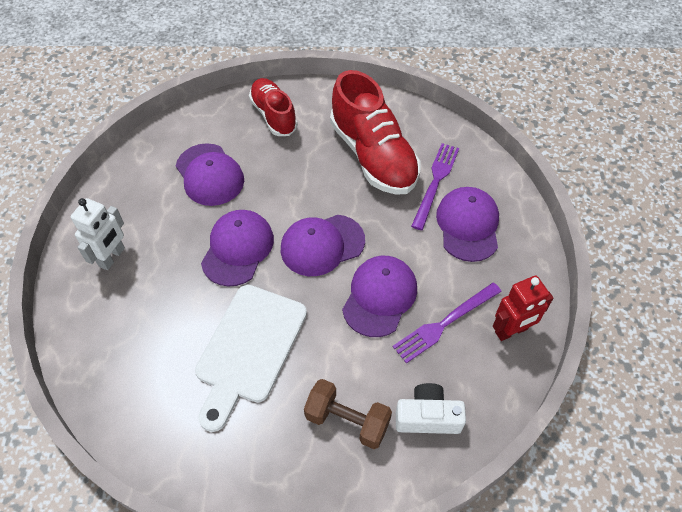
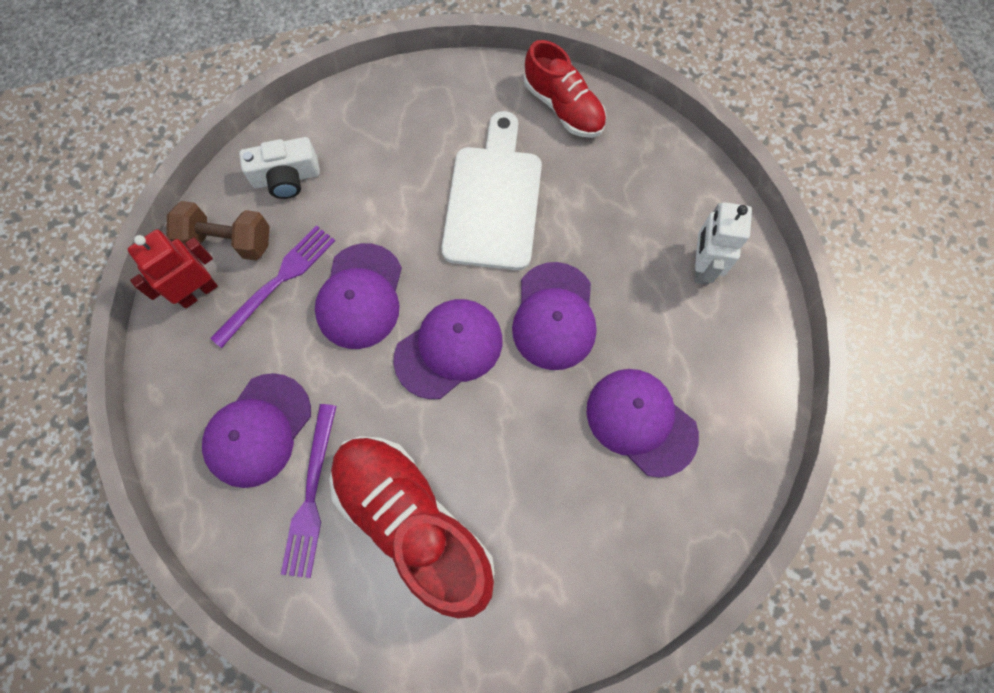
camera: 165 degrees right, 15 degrees up
red shoe [249,78,298,136] -> red shoe moved to [524,40,607,138]
brown dumbbell [304,379,392,449] -> brown dumbbell moved to [166,201,270,261]
purple cap [436,187,499,262] -> purple cap turned 45 degrees clockwise [202,373,311,488]

